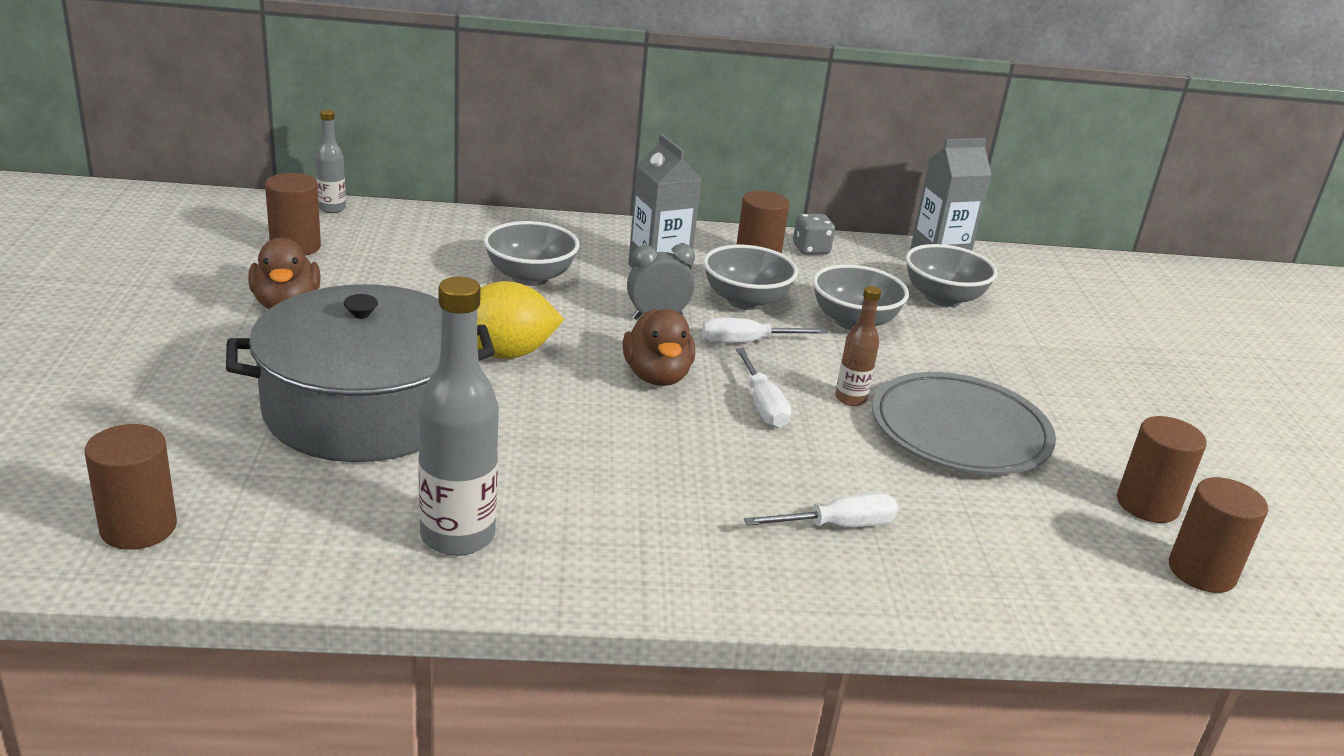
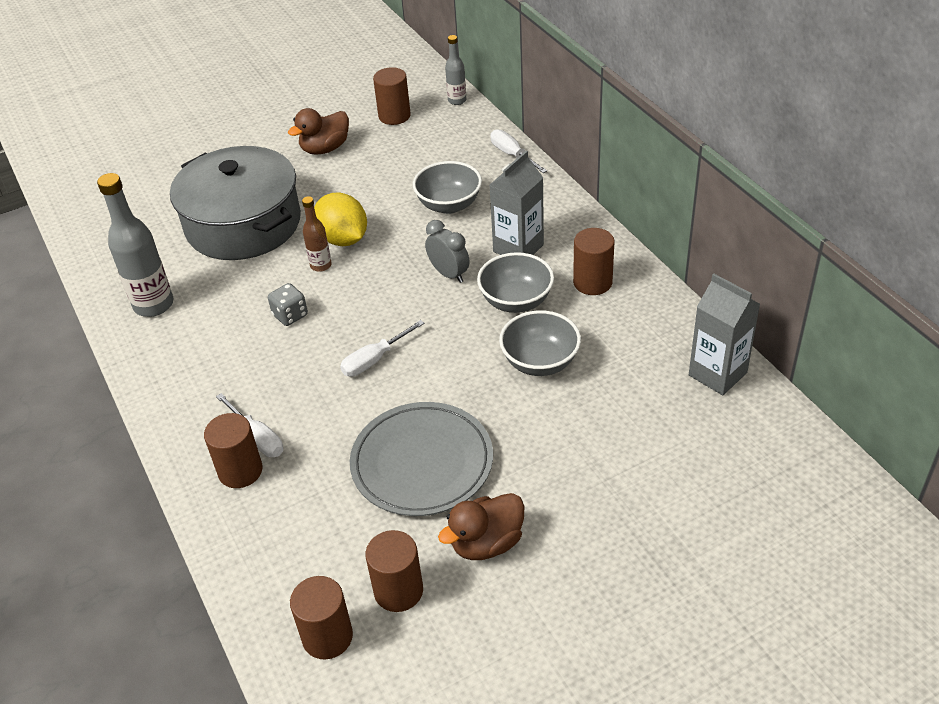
camera: 70 degrees right, 15 degrees up
brown cylinder [85,424,177,550] -> brown cylinder moved to [204,413,263,488]
brown duck [622,309,695,386] -> brown duck moved to [438,493,524,560]
white screwdriver [702,318,828,343] -> white screwdriver moved to [490,129,547,173]
grey dice [793,214,835,255] -> grey dice moved to [268,283,308,326]
brown bottle [835,286,881,406] -> brown bottle moved to [302,196,332,272]
grey bowl [906,244,998,307] -> none

